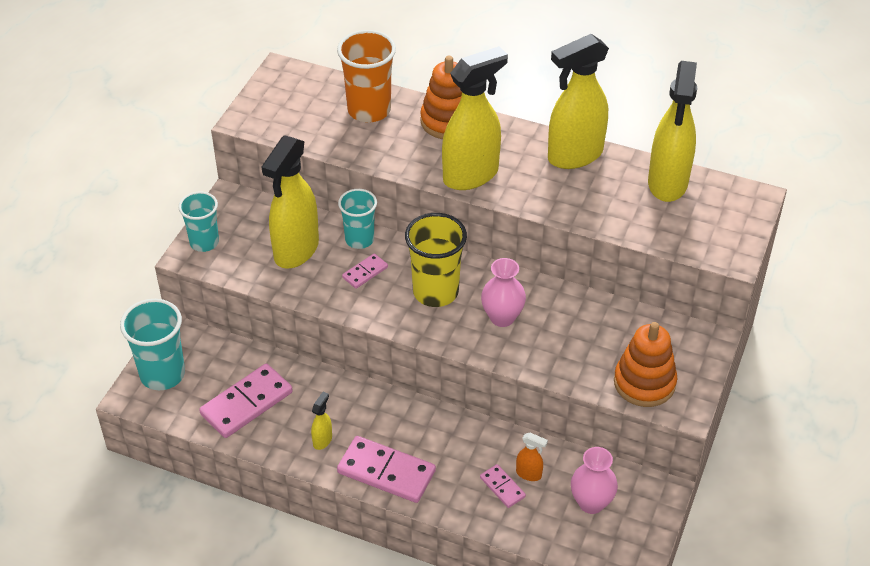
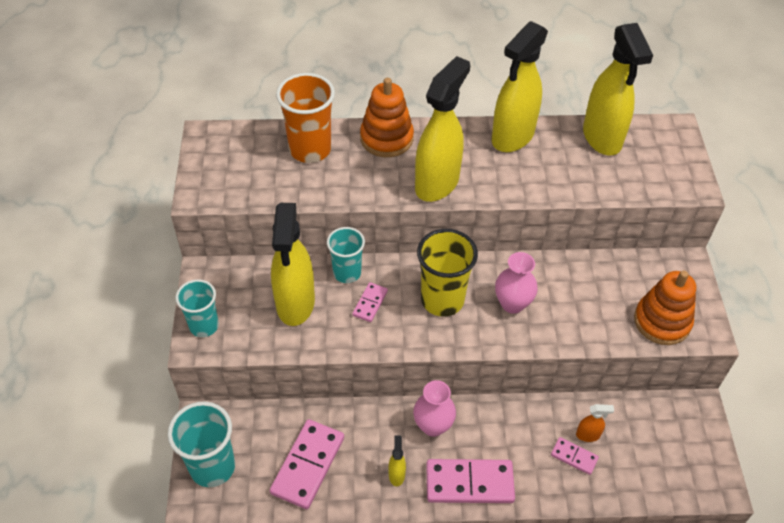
camera: 25 degrees left, 5 degrees up
pink vase [571,447,618,514] -> pink vase moved to [413,380,456,437]

